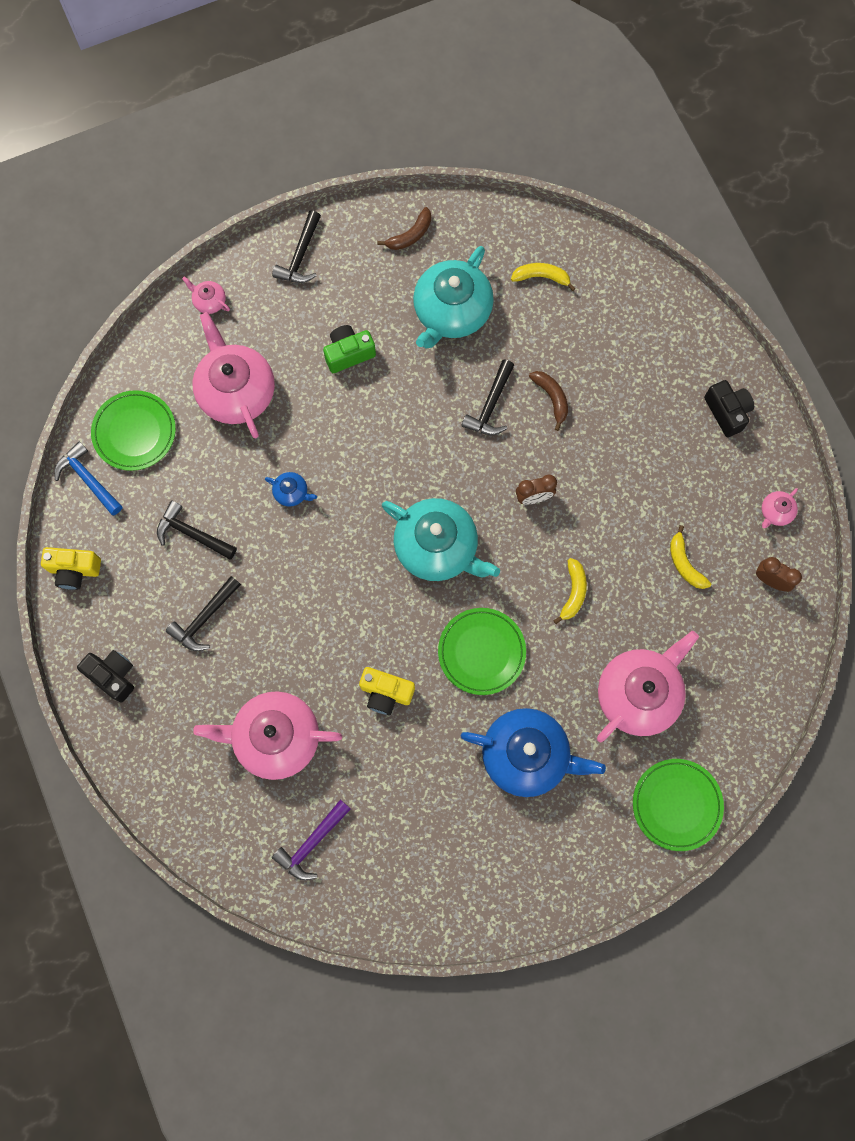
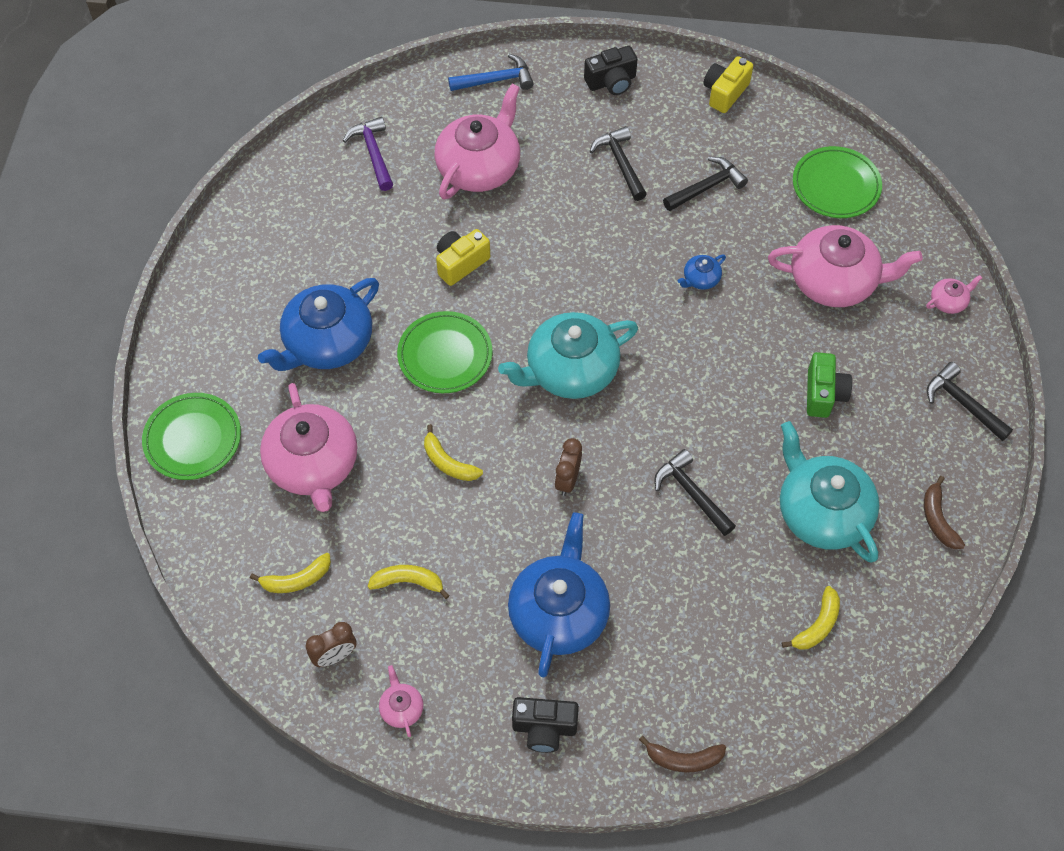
camera: 120 degrees right, 15 degrees down
blue hammer [54,441,122,515] -> blue hammer moved to [448,54,534,91]
brown banana [529,371,568,431] -> brown banana moved to [639,736,726,773]
none -> yellow banana [250,553,331,593]
none -> blue teapot [508,512,610,678]

